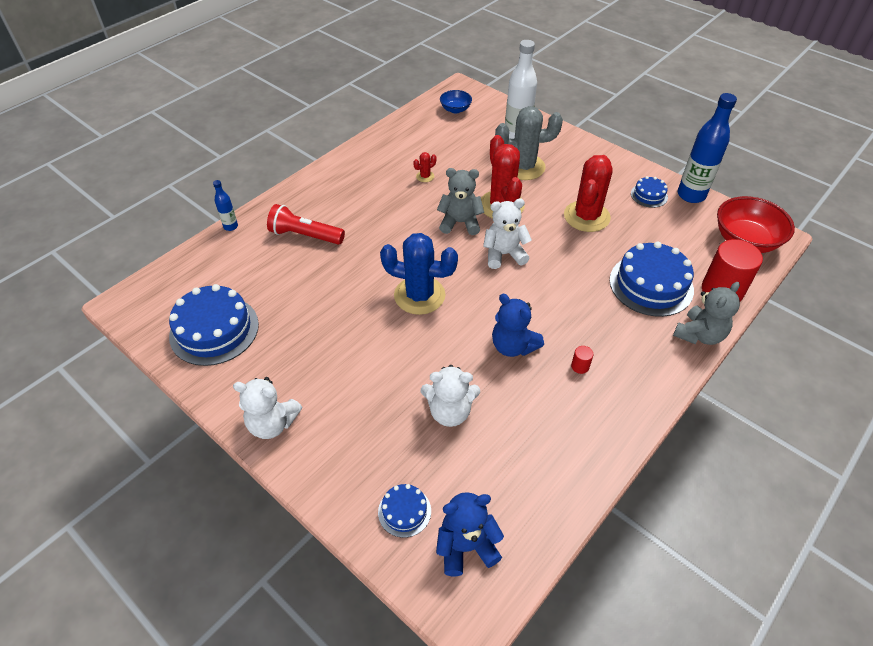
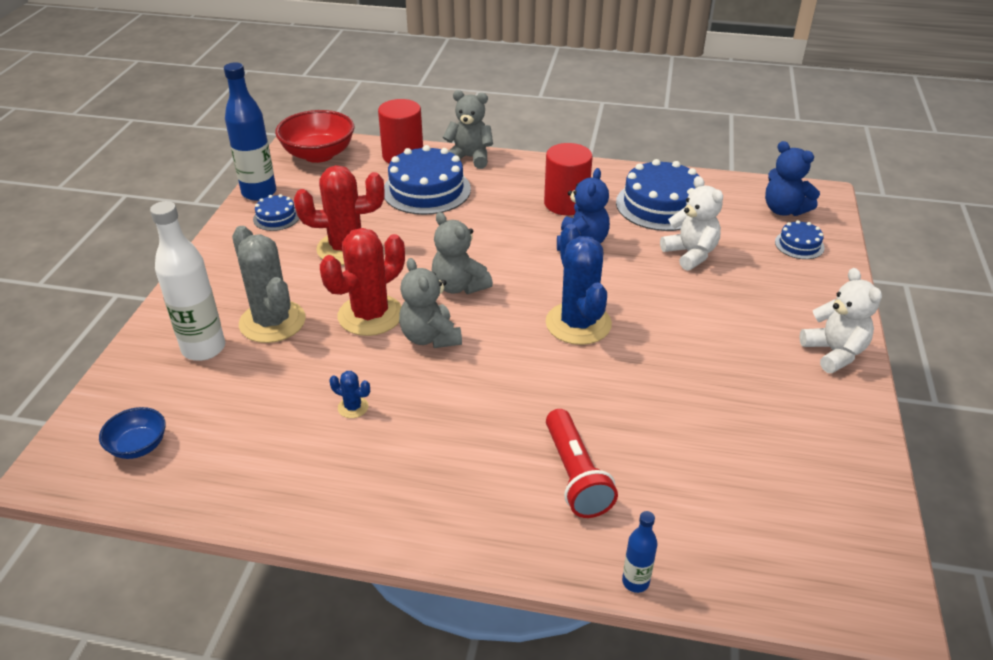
camera: 120 degrees left, 10 degrees down
blue cake [169,284,259,366] -> blue cake moved to [616,159,699,231]
red cactus [413,152,436,182] -> blue cactus [329,371,370,418]
white teddy bear [483,199,532,269] -> grey teddy bear [432,212,493,294]
red cylinder [571,346,593,374] -> red cylinder [544,143,593,215], size x2.48

